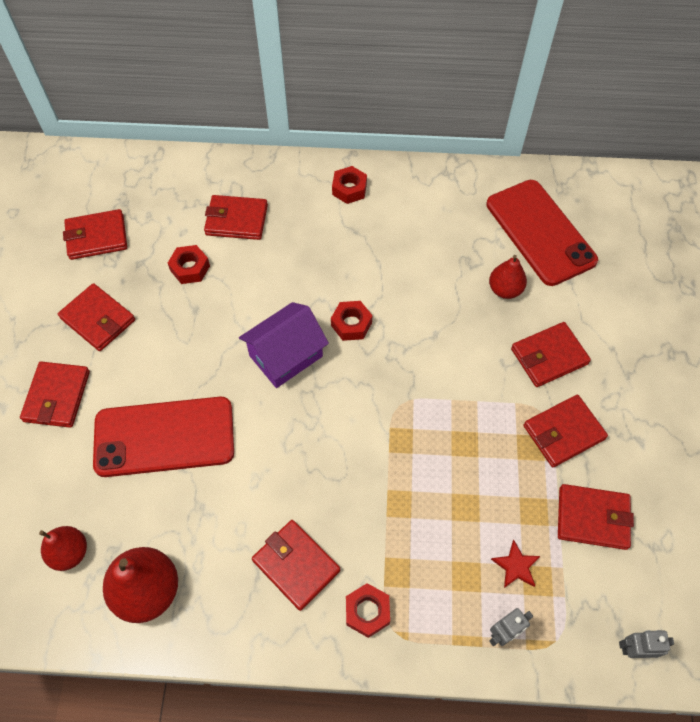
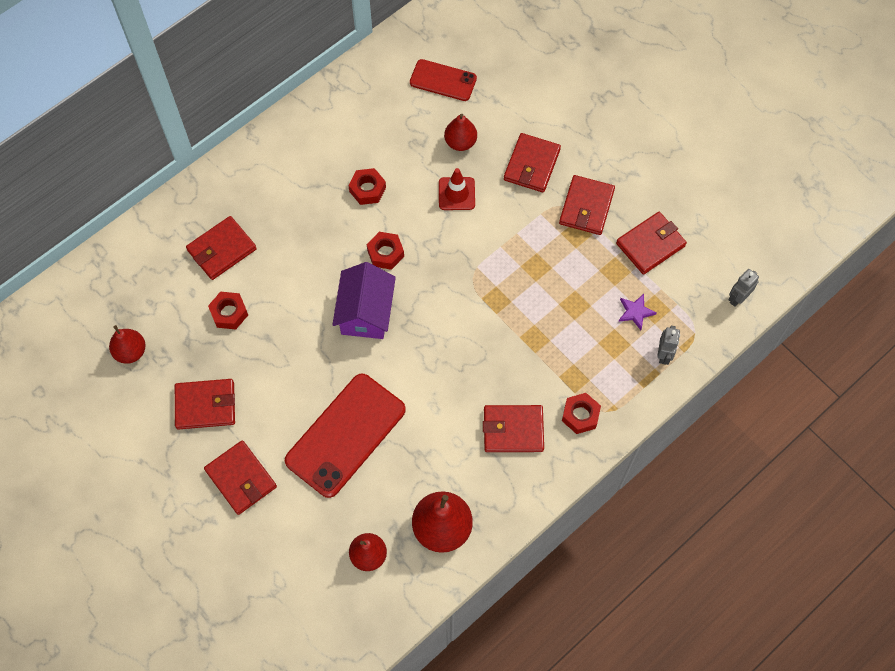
camera: 45 degrees left, 5 degrees up
red wallet [63,209,127,260] -> red pear [109,325,146,364]
red nut [332,166,367,204] -> red nut moved to [348,168,386,205]
red phone [486,180,598,286] -> red phone [410,59,477,101], size x0.57
red star [491,540,540,588] -> purple star [618,294,657,330]
none -> red traffic cone [439,168,475,210]

